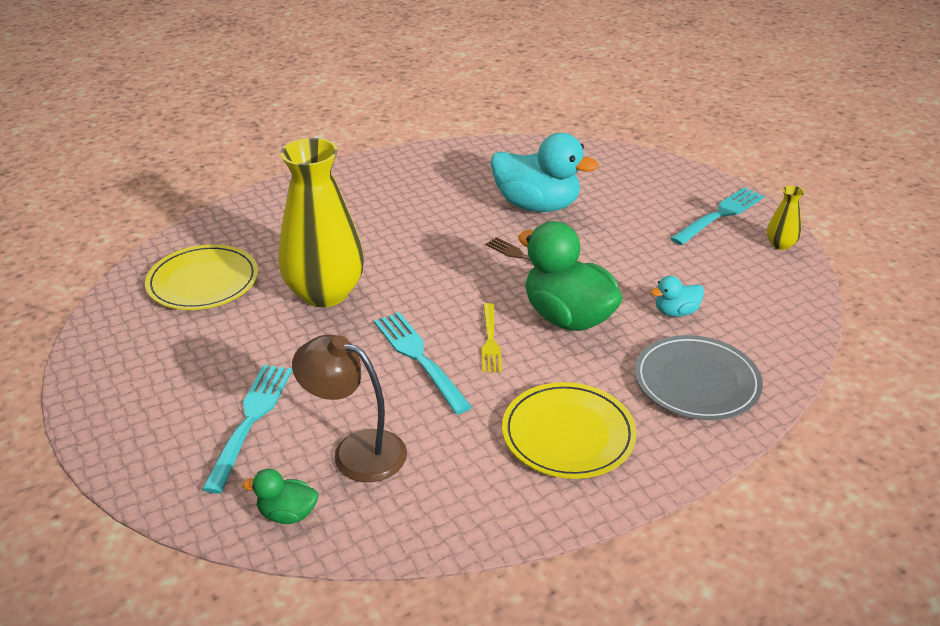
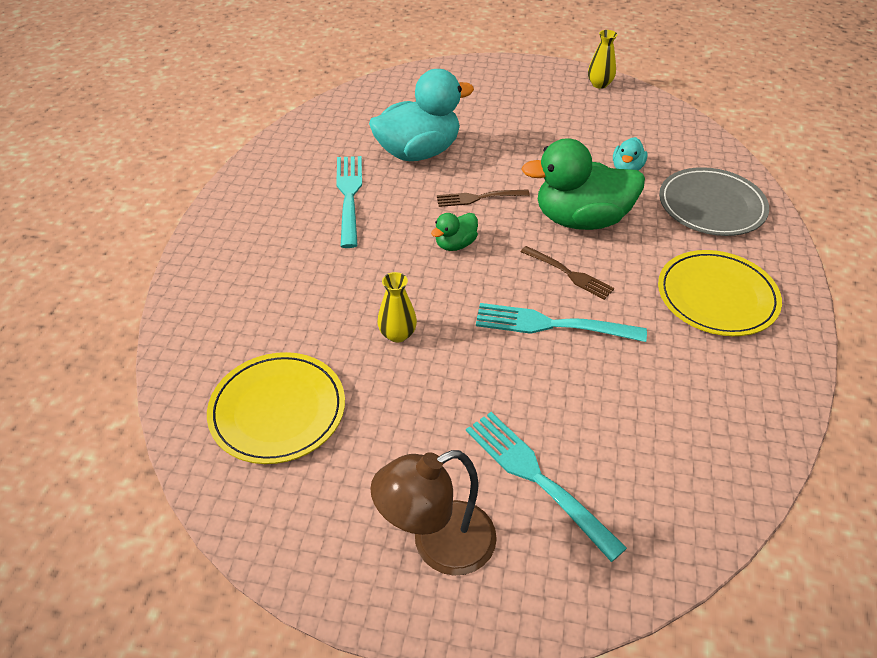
camera: 50 degrees left, 10 degrees up
green duck [242,469,318,524] -> green duck moved to [431,213,478,251]
yellow vase [279,138,364,307] -> yellow vase [378,272,417,342], size x0.42
brown lamp [292,334,407,482] -> brown lamp moved to [370,450,497,576]
yellow fork [481,303,502,372] -> brown fork [521,246,614,300]
turquoise fork [670,187,764,245] -> turquoise fork moved to [336,156,362,248]

